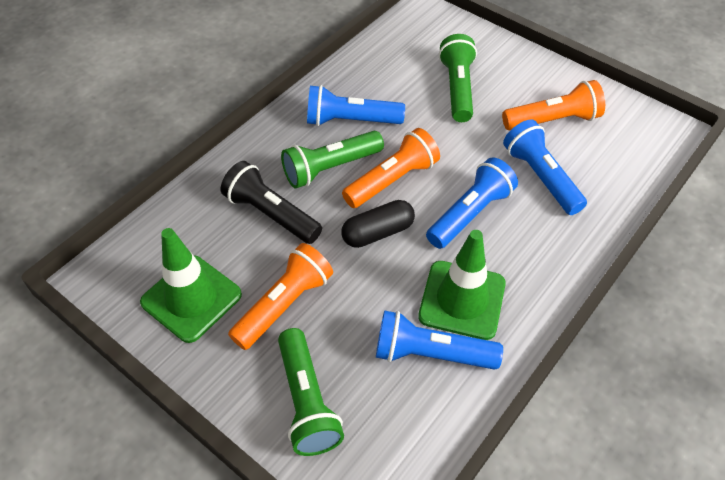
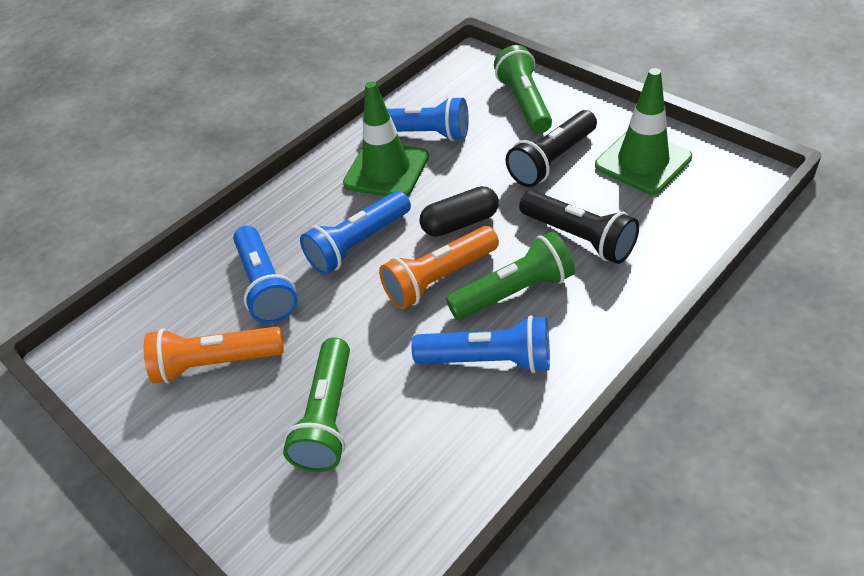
camera: 170 degrees left, 5 degrees down
orange flashlight [228,243,333,350] -> black flashlight [506,110,597,187]

